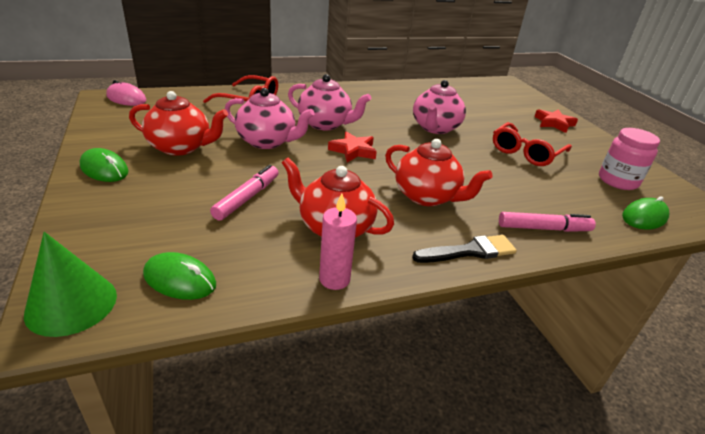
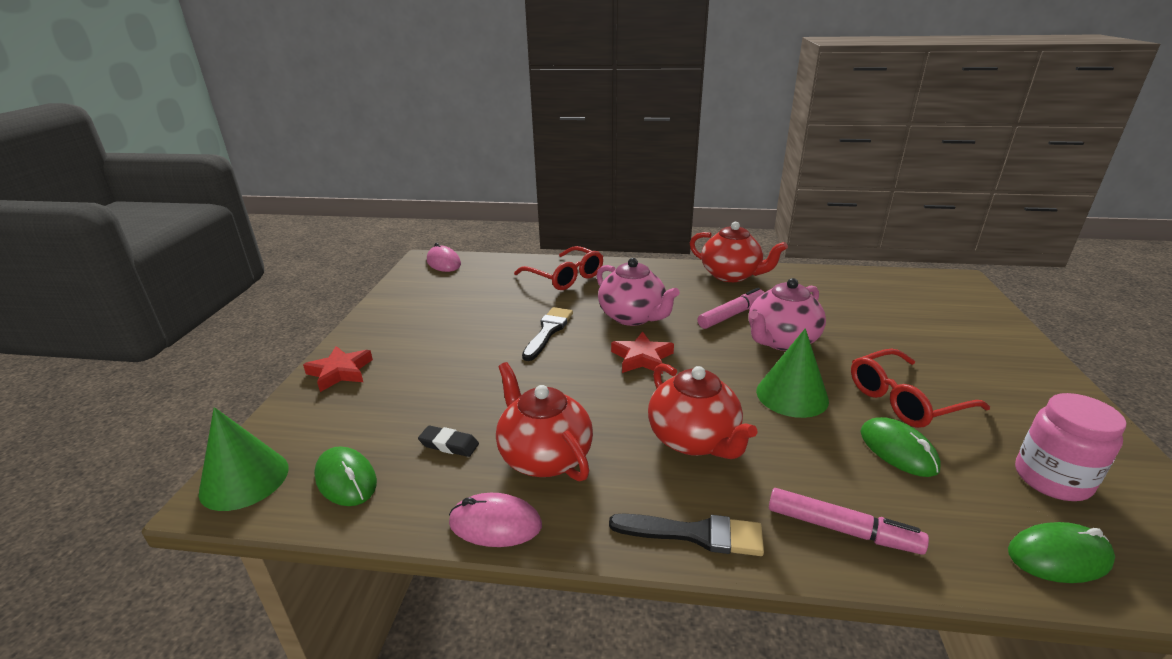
camera: 30 degrees right, 5 degrees down
green mouse [80,148,129,182] -> green mouse moved to [860,417,941,477]
red teapot [129,91,228,156] -> red teapot moved to [690,222,788,282]
pink marker [210,165,279,221] -> pink marker moved to [697,288,765,329]
pink teapot [225,88,314,149] -> black brush [522,307,573,361]
pink candle [319,194,357,290] -> pink mouse [449,493,542,547]
red star [534,109,578,133] -> red star moved to [303,346,373,392]
none -> black eraser [418,425,479,457]
none -> green cone [756,328,829,418]

